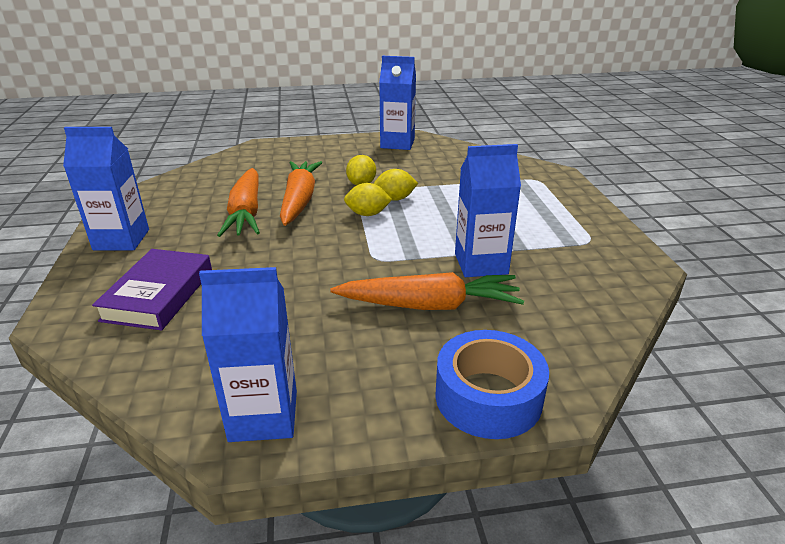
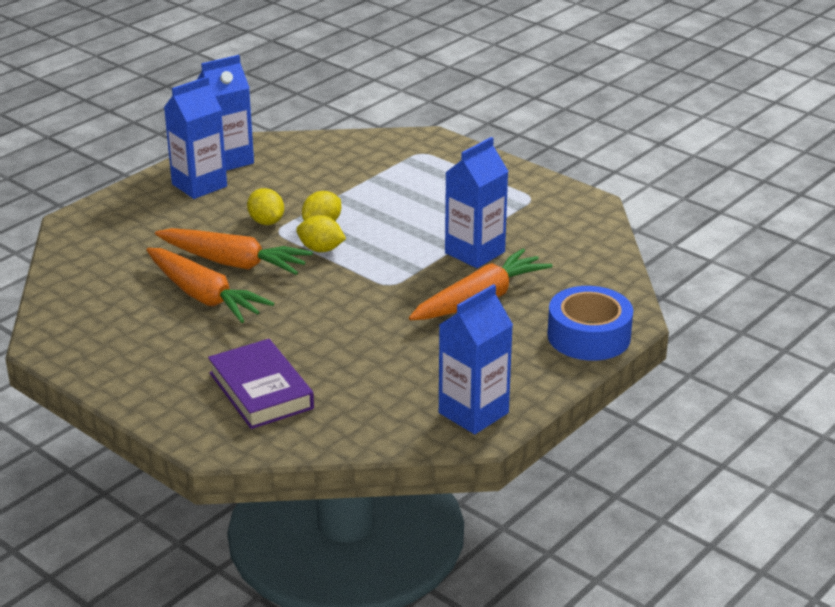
camera: 40 degrees left, 0 degrees up
blue carton [63,127,149,250] -> blue carton moved to [164,77,227,199]
orange carrot [280,161,323,226] -> orange carrot turned 150 degrees clockwise [155,228,313,275]
yellow lemon [344,183,392,216] -> yellow lemon turned 60 degrees clockwise [296,215,346,252]

